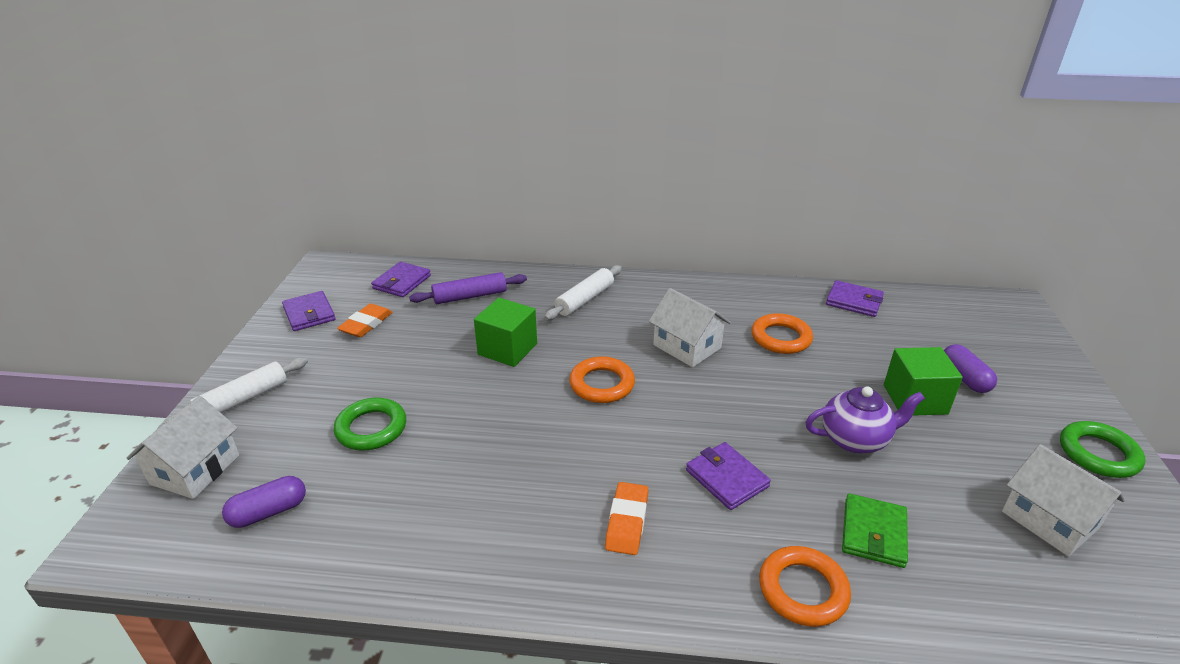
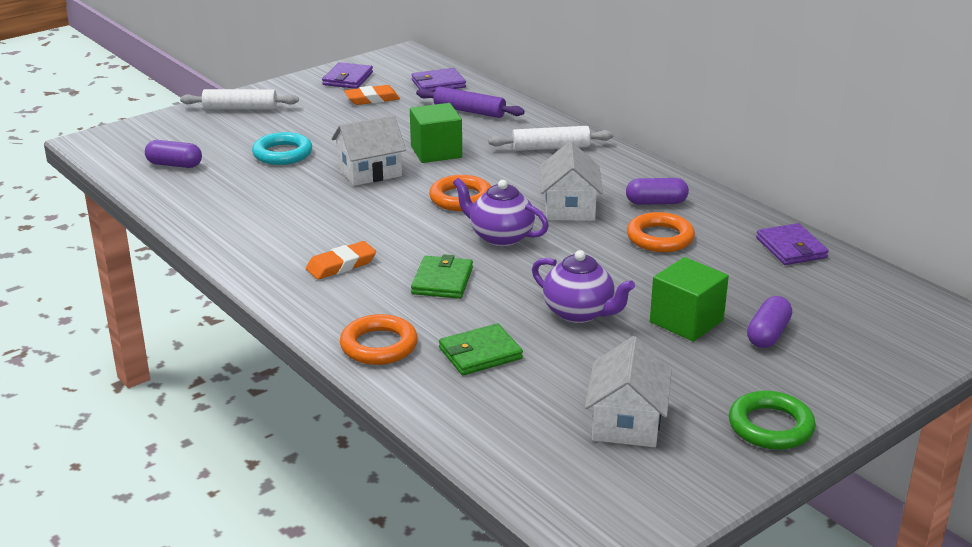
camera: 45 degrees right, 5 degrees down
white house [126,396,239,499] -> white house moved to [332,115,406,186]
green ring [334,398,406,450] -> turquoise ring [252,132,312,165]
purple wallet [686,442,771,510] -> green wallet [411,254,473,299]
none -> purple teapot [453,178,549,247]
none -> purple capsule [626,178,689,205]

